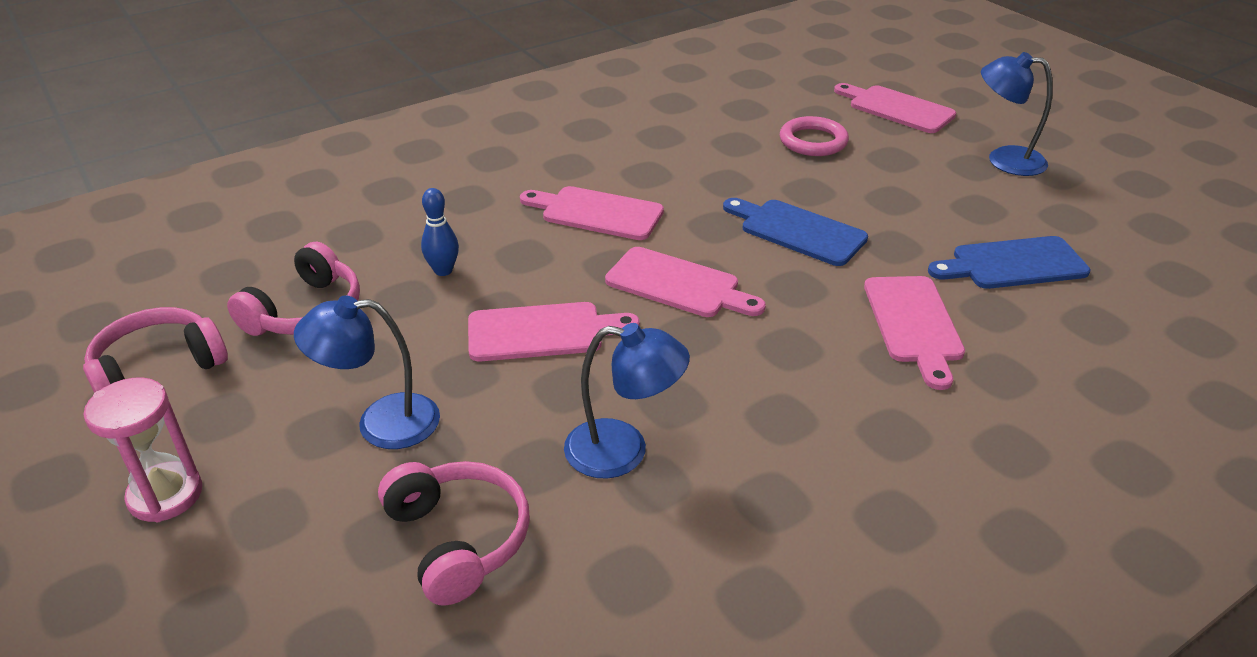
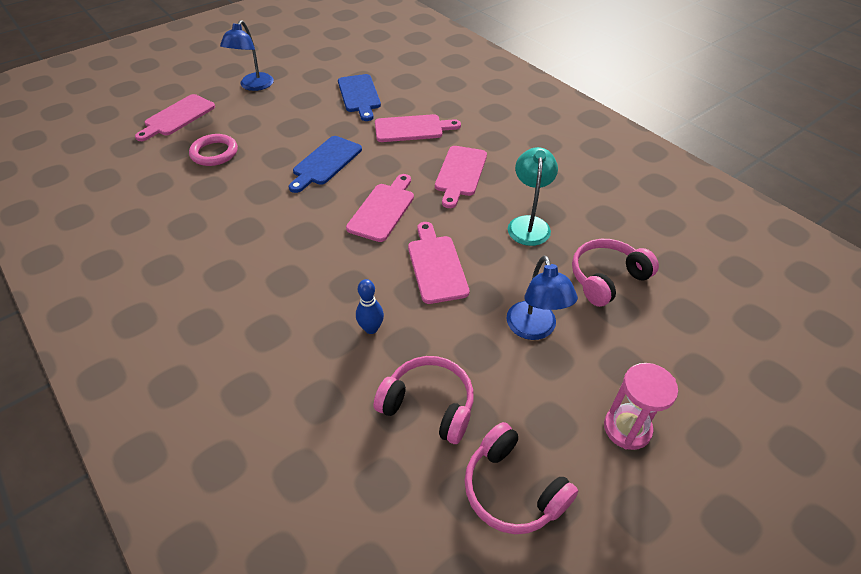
camera: 95 degrees left, 10 degrees up
pink cutting board [520,186,664,240] -> pink cutting board moved to [435,146,487,208]
blue lamp [564,323,690,479] -> turquoise lamp [508,147,558,246]

